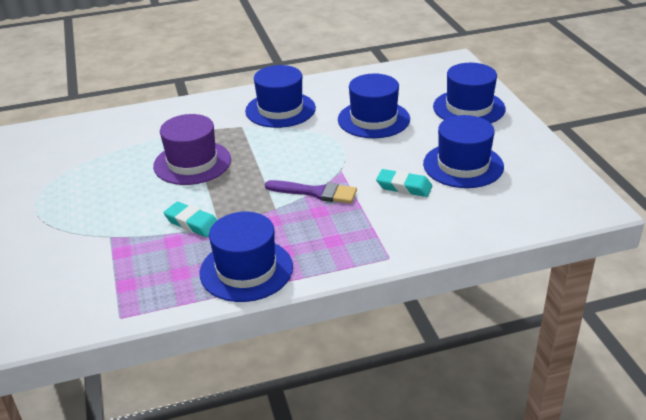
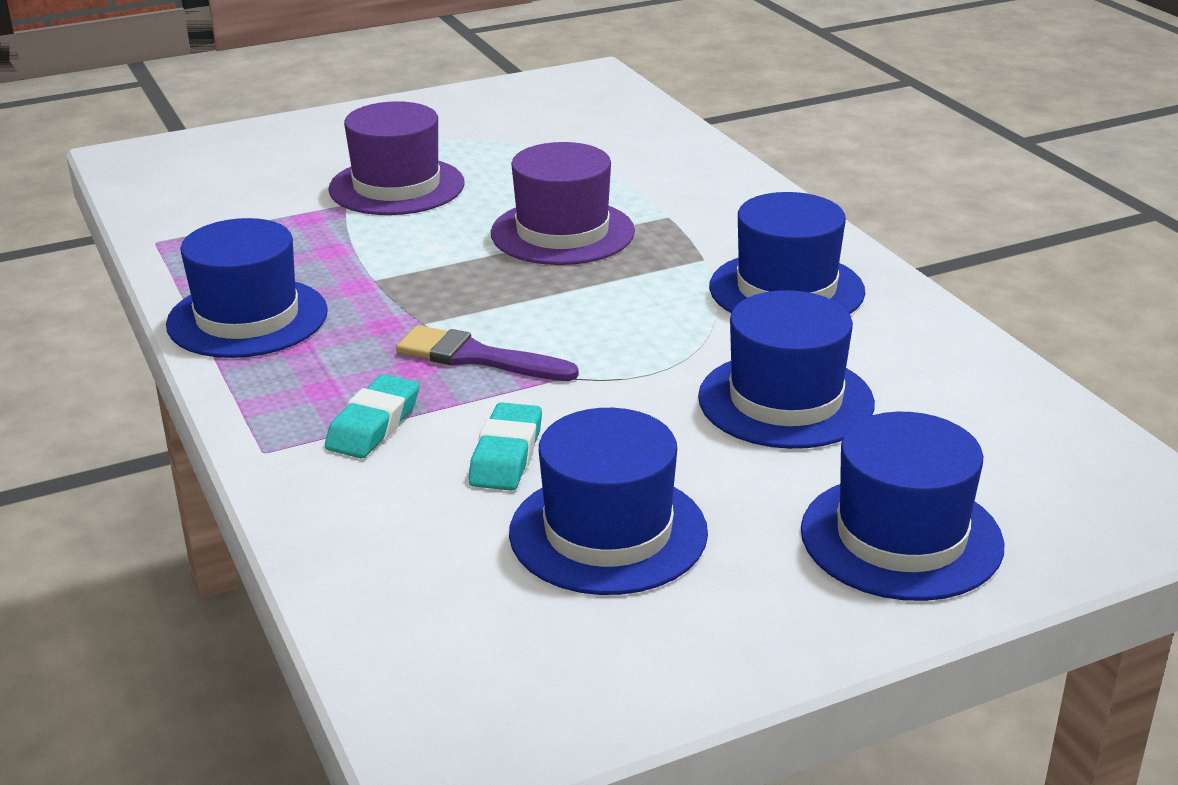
camera: 80 degrees right, 5 degrees down
turquoise eraser [164,202,217,237] -> turquoise eraser moved to [325,374,419,458]
purple brush [265,180,357,203] -> purple brush turned 105 degrees clockwise [396,325,579,381]
none -> purple hat [328,101,465,215]

